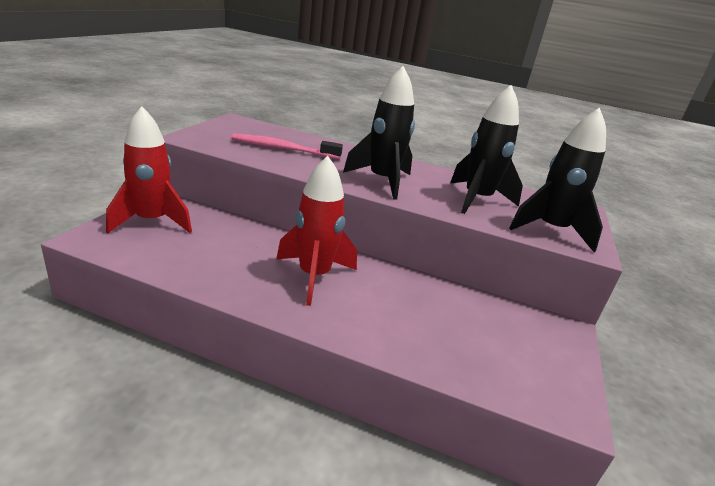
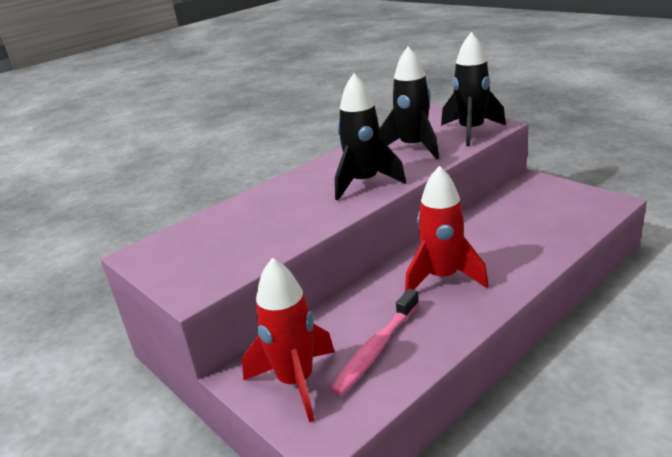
camera: 55 degrees left, 0 degrees up
pink toothbrush [231,134,343,160] -> pink toothbrush moved to [330,289,419,396]

